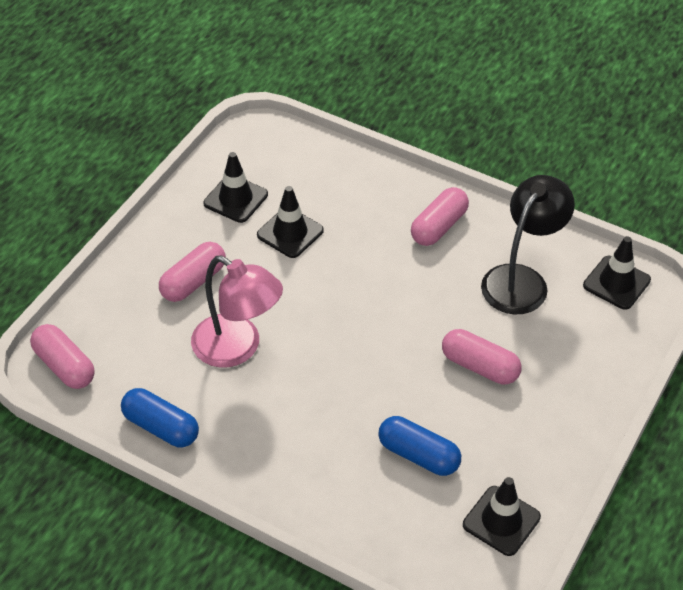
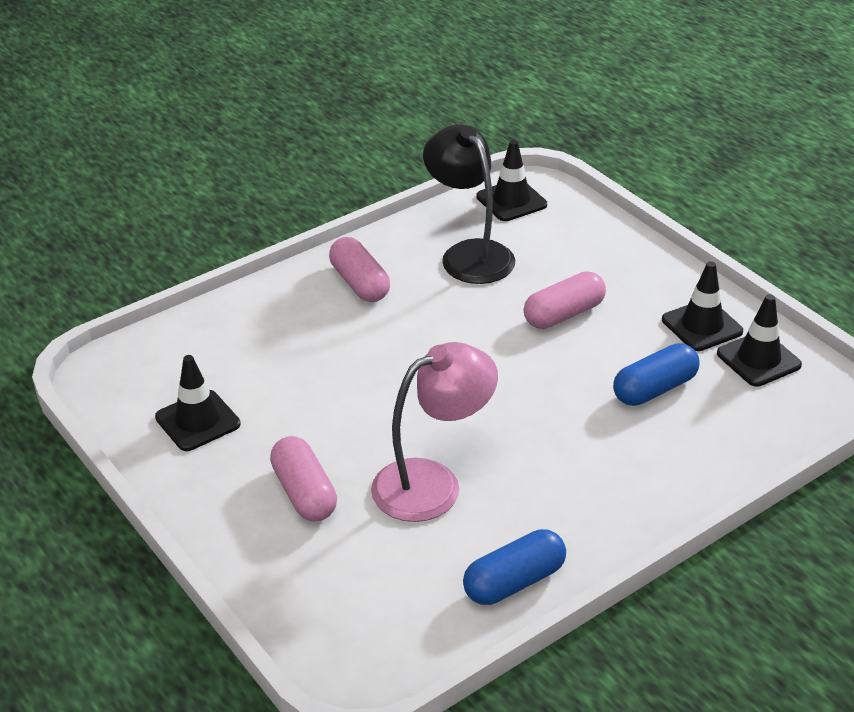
camera: 65 degrees left, 10 degrees down
pink capsule [30,324,95,389] -> none
black traffic cone [257,186,324,258] -> black traffic cone moved to [662,261,743,351]

